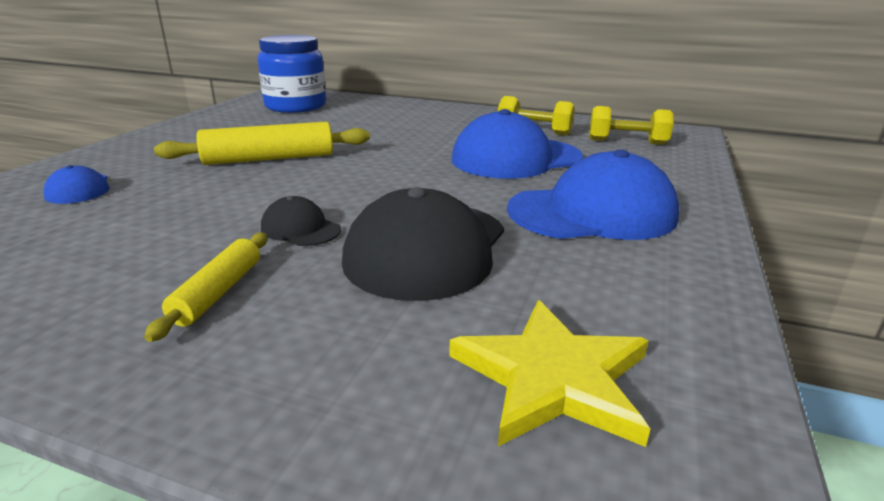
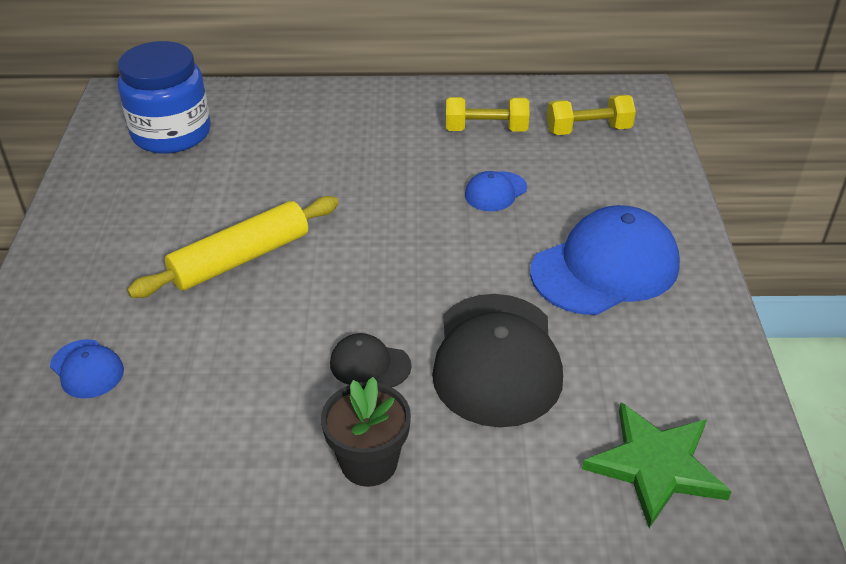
camera: 20 degrees left, 15 degrees up
yellow rolling pin [144,233,268,342] -> black flower pot [321,377,411,487]
yellow star [449,300,650,447] -> green star [582,403,732,528]
blue cap [452,109,583,179] -> blue cap [465,171,527,211], size x0.47

